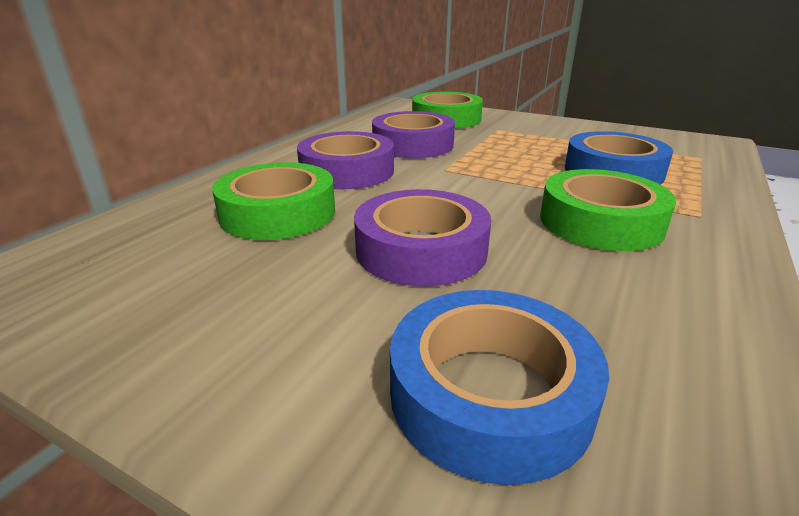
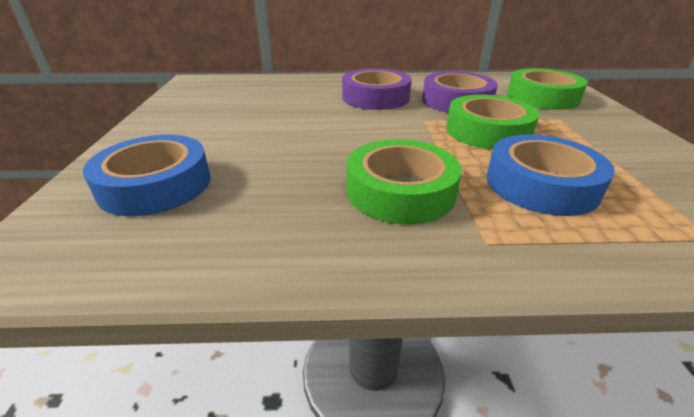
camera: 60 degrees right, 5 degrees up
green tape [212,162,335,240] -> green tape moved to [446,94,539,150]
purple tape [354,189,491,286] -> none

